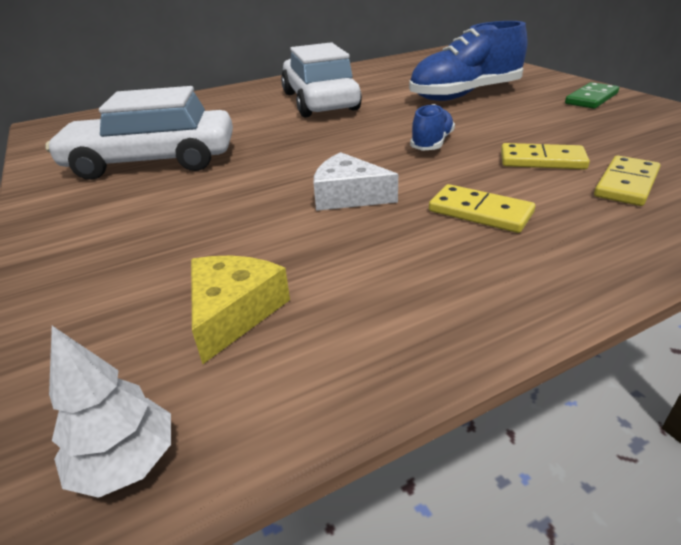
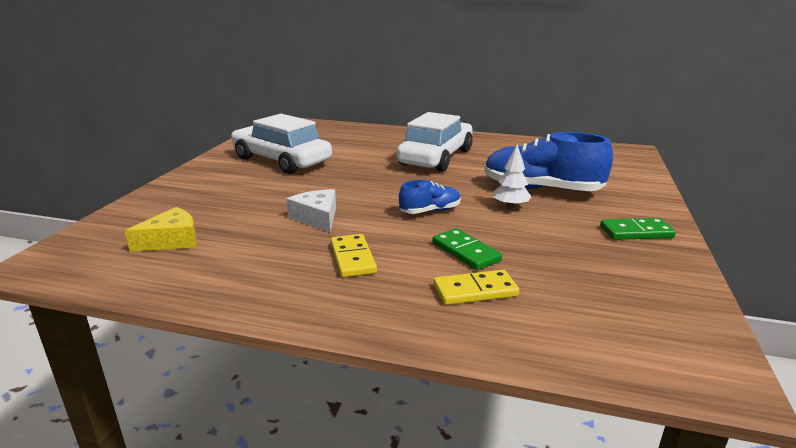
camera: 40 degrees right, 10 degrees down
white tree [49,326,171,498] -> white tree moved to [493,144,531,209]
yellow domino [501,143,590,169] -> green domino [432,228,502,270]

